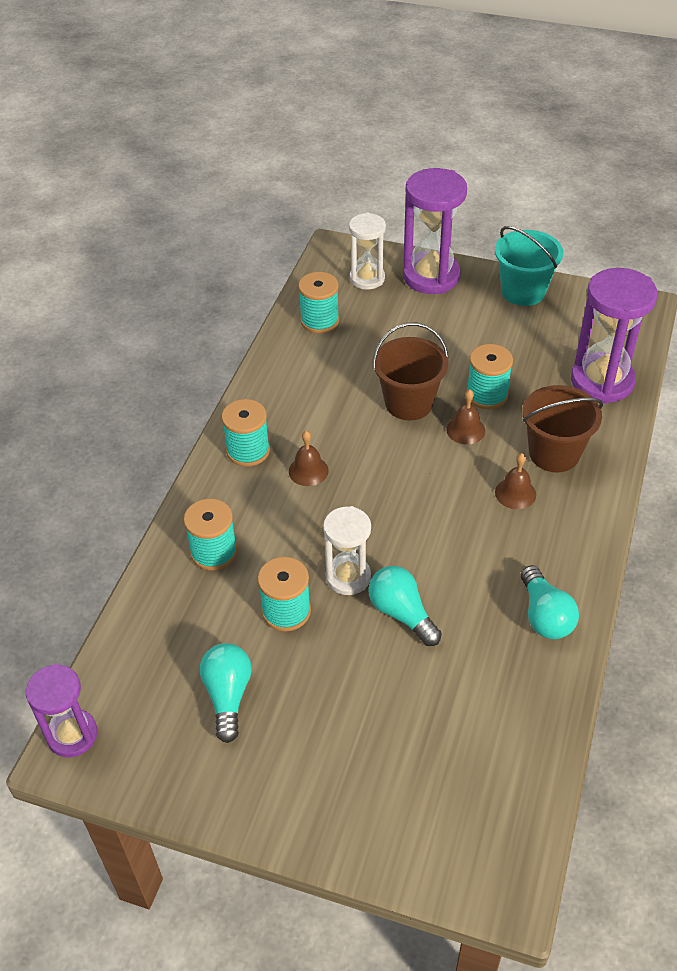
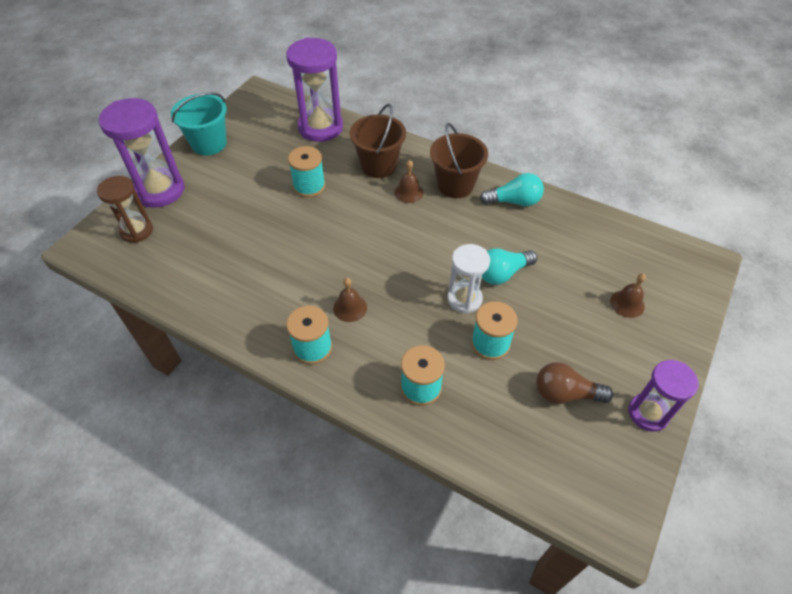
camera: 80 degrees left, 5 degrees up
purple hourglass [26,664,98,757] -> purple hourglass moved to [628,360,698,431]
turquoise light bulb [200,643,252,743] -> brown light bulb [536,362,613,404]
turquoise spool [298,272,339,333] -> none
white hourglass [349,213,386,290] -> brown hourglass [97,176,153,243]
brown bucket [373,323,449,420] -> brown bucket moved to [430,123,488,198]
brown bell [446,390,485,445] -> brown bell moved to [610,273,646,318]

